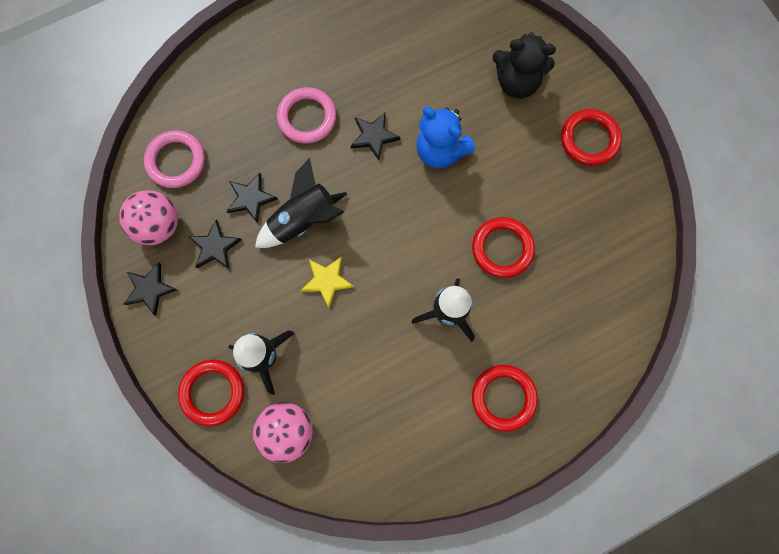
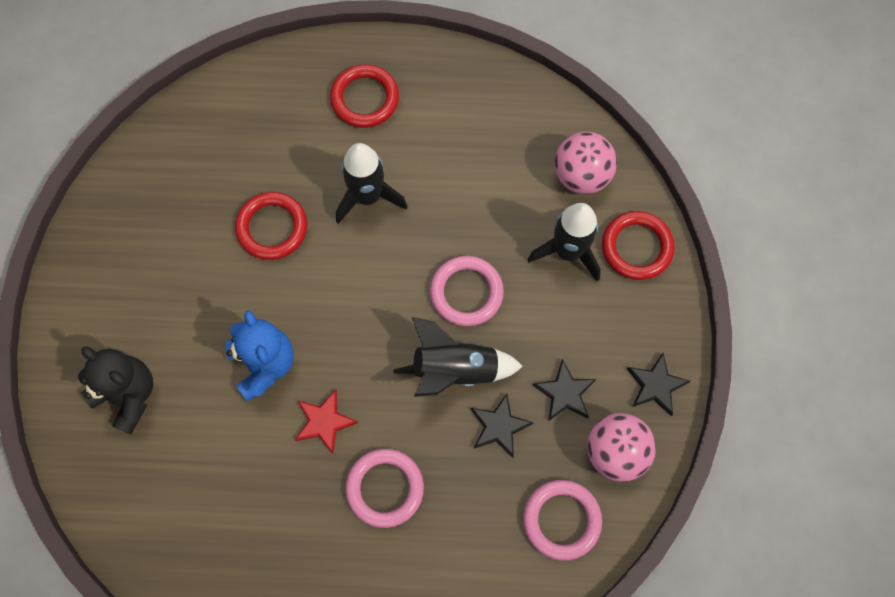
camera: 150 degrees left, 5 degrees down
yellow star [301,256,354,307] -> pink ring [430,256,504,326]
black star [351,113,400,160] -> red star [295,390,358,454]
red ring [561,109,622,166] -> none

